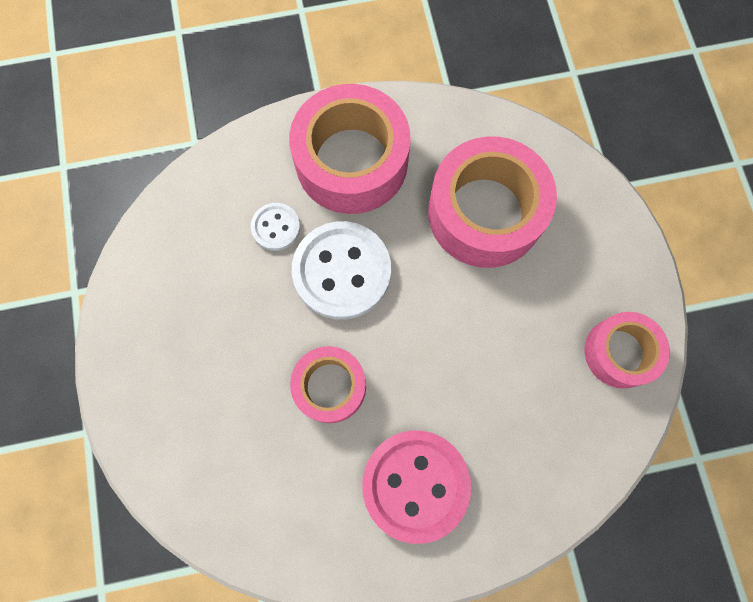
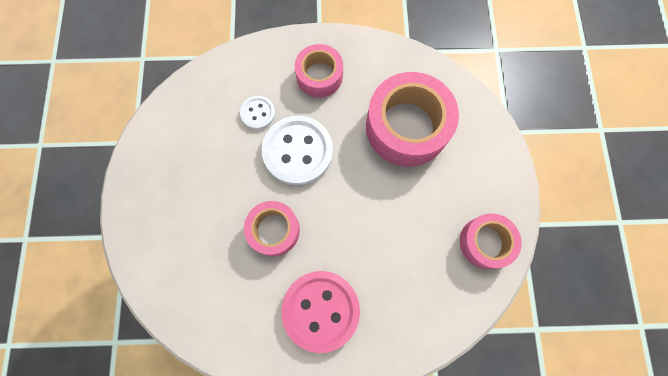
camera: 10 degrees right, 0 degrees up
pink tape [289,84,411,214] -> pink tape [295,44,343,98], size x0.58

